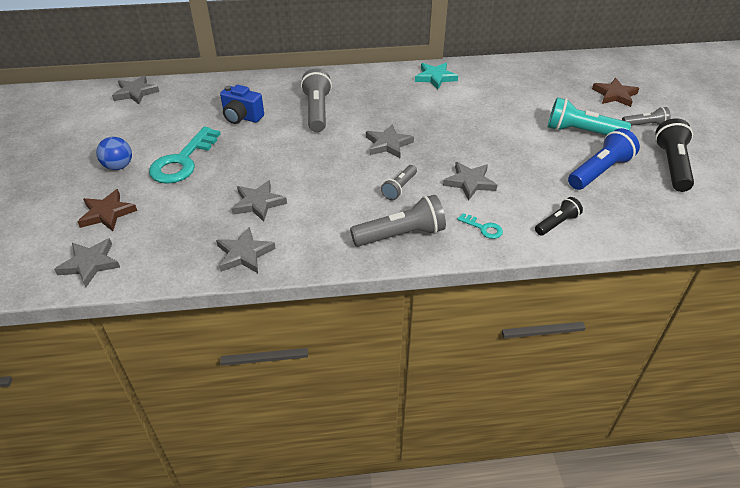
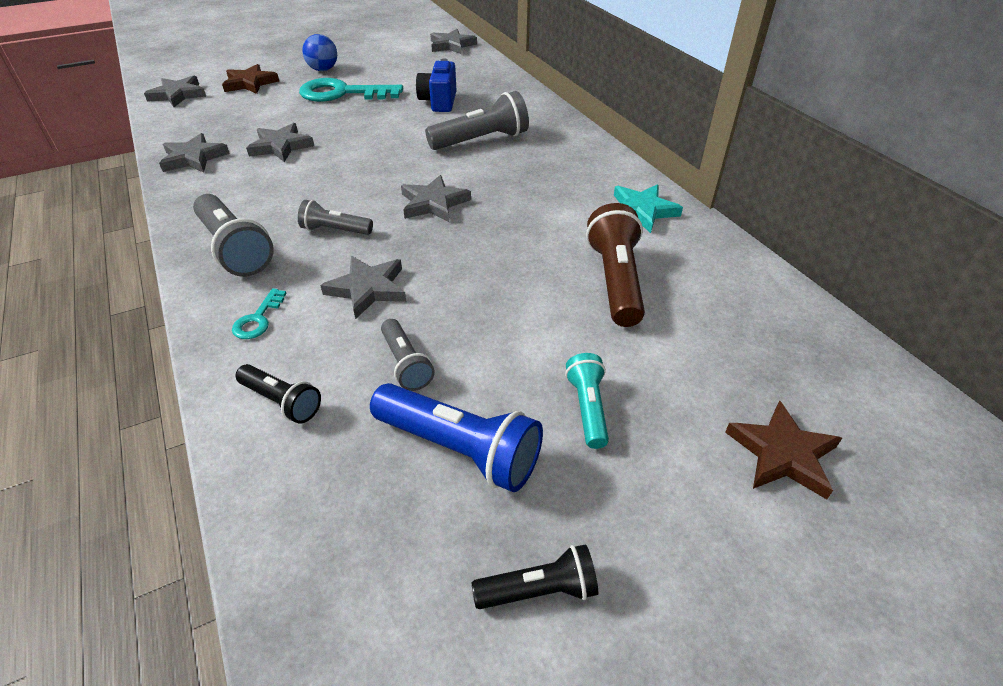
camera: 70 degrees right, 0 degrees up
turquoise flashlight [548,97,631,135] -> turquoise flashlight [565,353,609,449], size x0.58
grey flashlight [622,107,671,126] -> grey flashlight moved to [381,319,435,391]
black flashlight [655,118,694,192] -> black flashlight [472,544,598,609], size x0.58
none -> brown flashlight [586,203,645,327]

